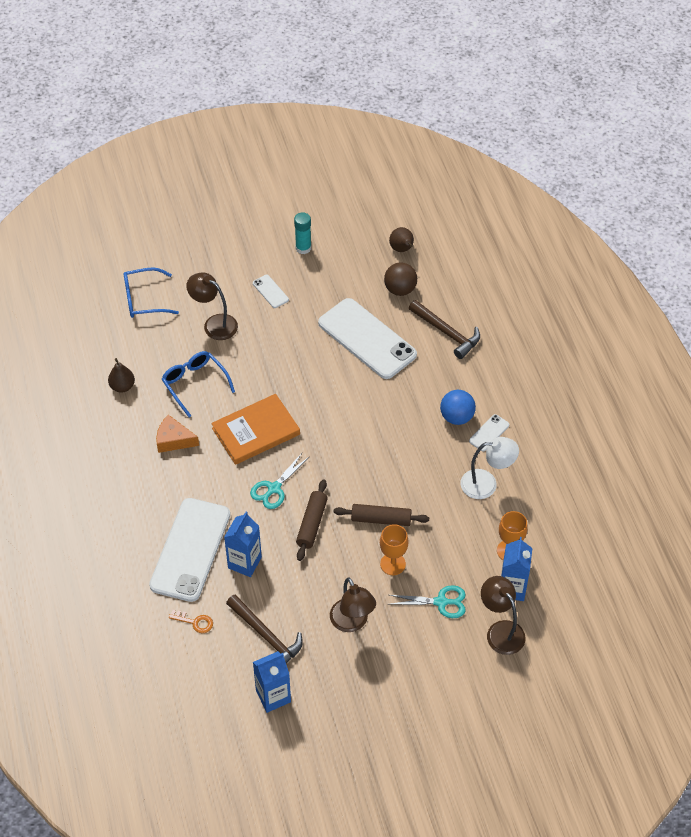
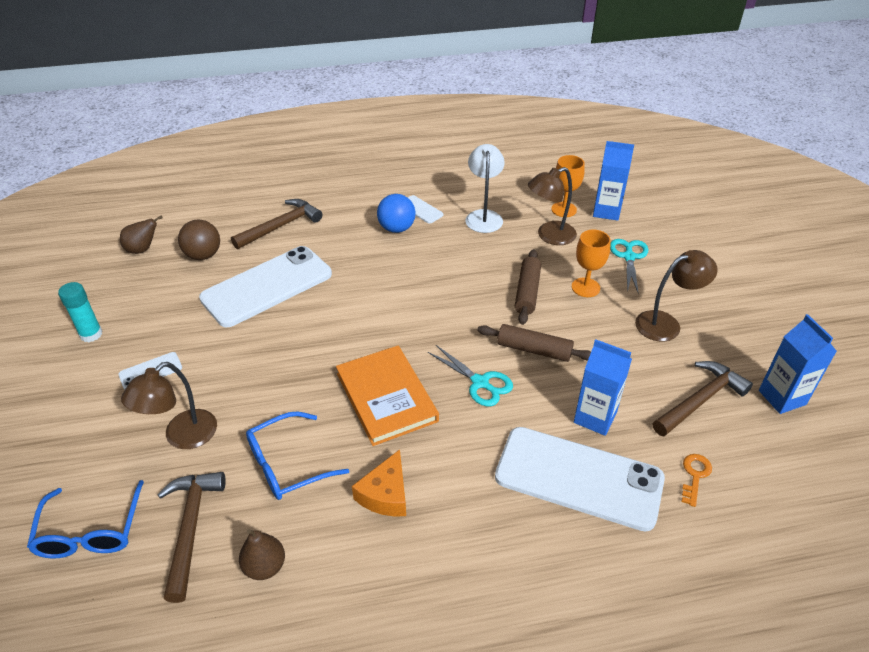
camera: 85 degrees left, 10 degrees down
brown lamp [481,576,526,655] -> brown lamp moved to [528,167,577,245]
none -> brown hammer [158,472,226,603]

